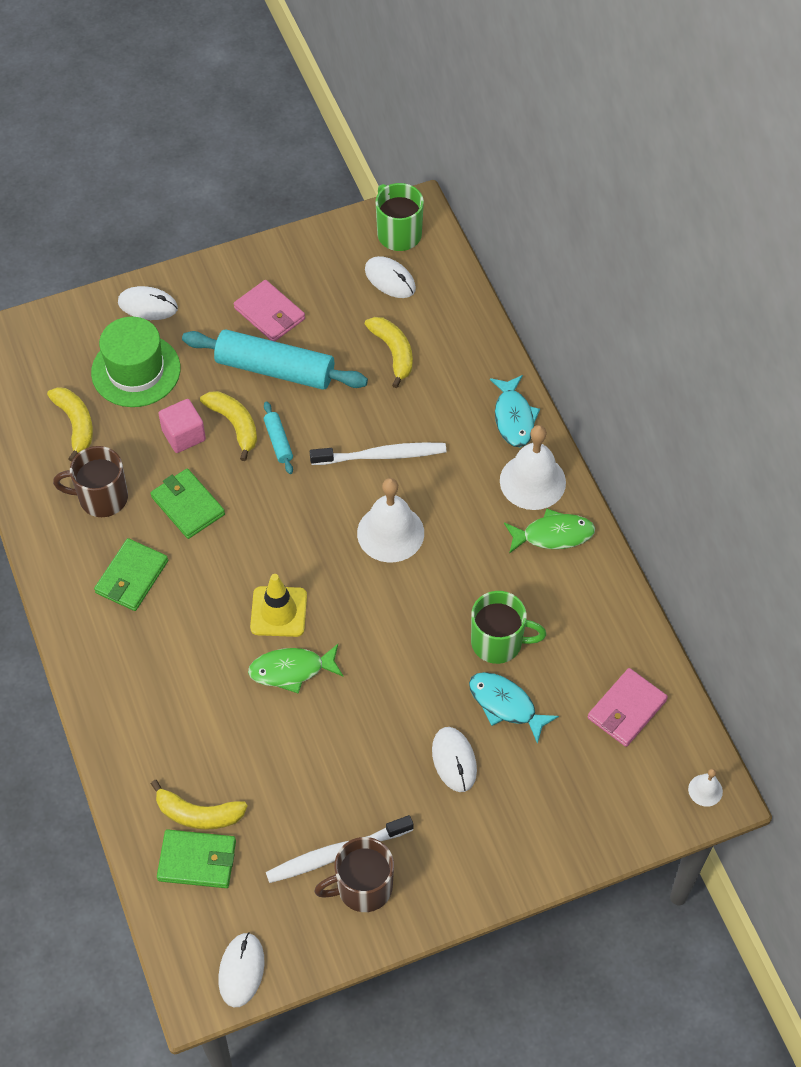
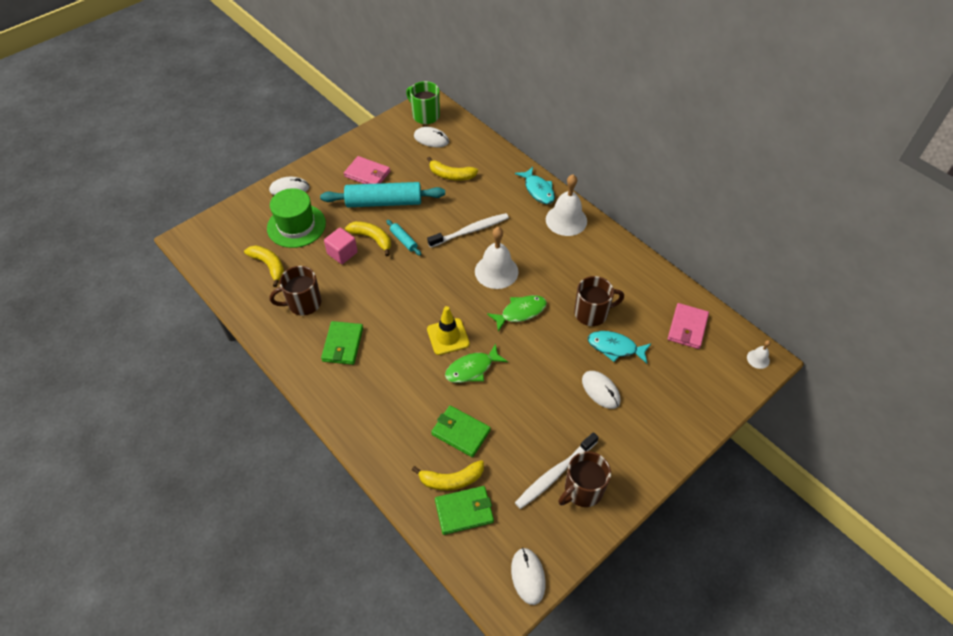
camera: 20 degrees left, 5 degrees down
green wallet [150,468,225,539] -> green wallet moved to [431,406,491,457]
yellow banana [365,317,413,388] -> yellow banana turned 150 degrees clockwise [427,157,478,181]
green mug [471,591,546,664] -> brown mug [574,276,624,326]
green fish [504,508,595,554] -> green fish moved to [487,295,547,332]

